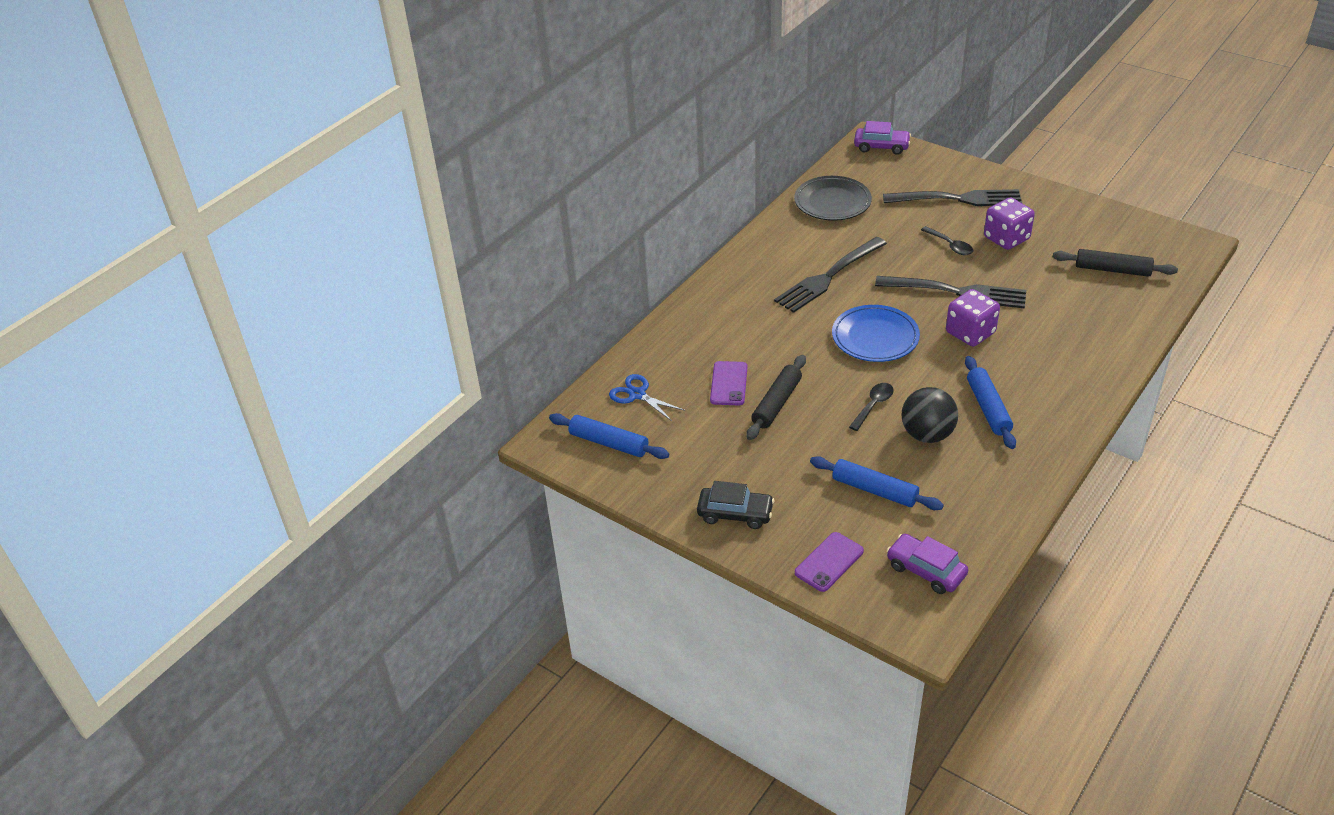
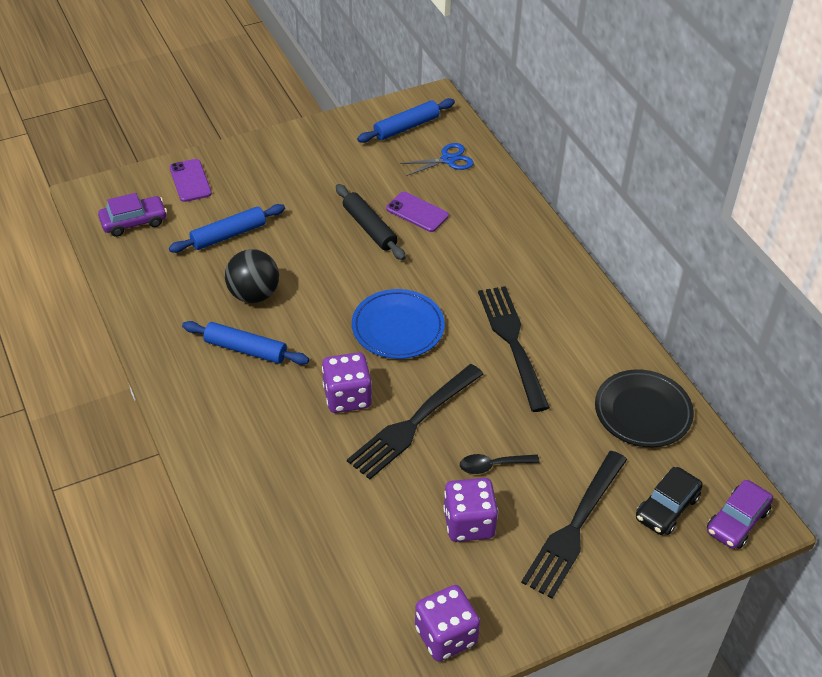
camera: 115 degrees right, 5 degrees up
black car [697,481,774,529] -> black car moved to [636,467,703,535]
black spoon [849,383,894,431] -> none
black rolling pin [1053,249,1178,277] -> none
none -> purple dice [415,585,480,662]

